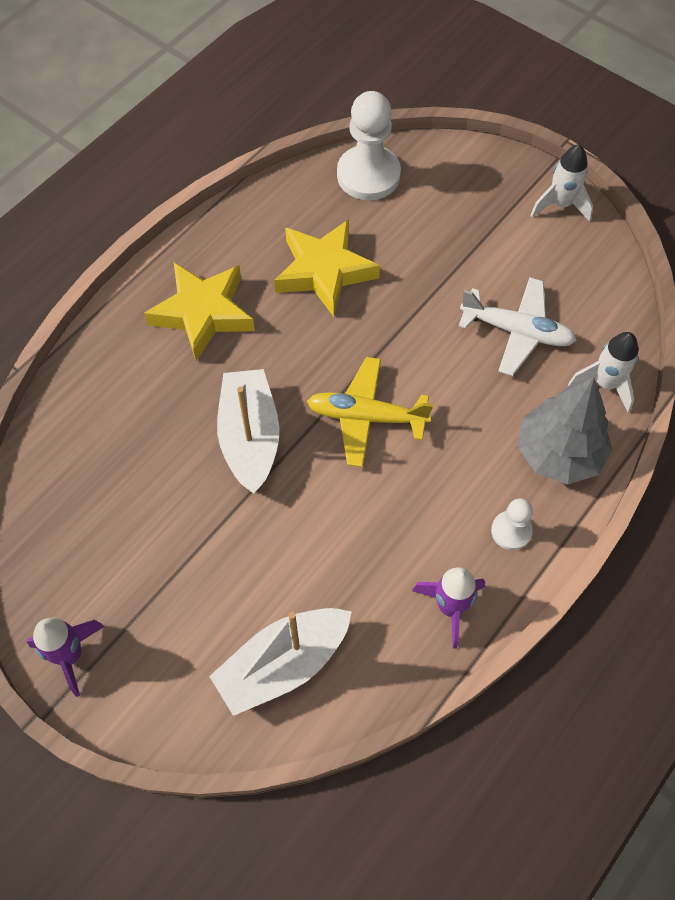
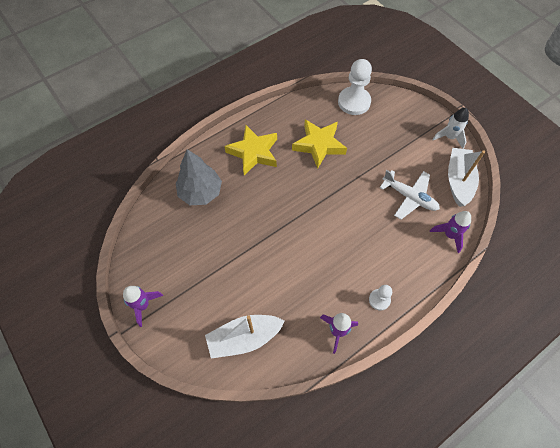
camera: 15 degrees right, 0 degrees up
white boat [217,369,279,494] -> white boat moved to [448,148,485,207]
yellow plane [307,357,433,467] -> none
grey tree [518,377,612,485] -> grey tree moved to [176,149,222,205]
white rocket [568,332,638,413] -> purple rocket [430,211,471,253]

